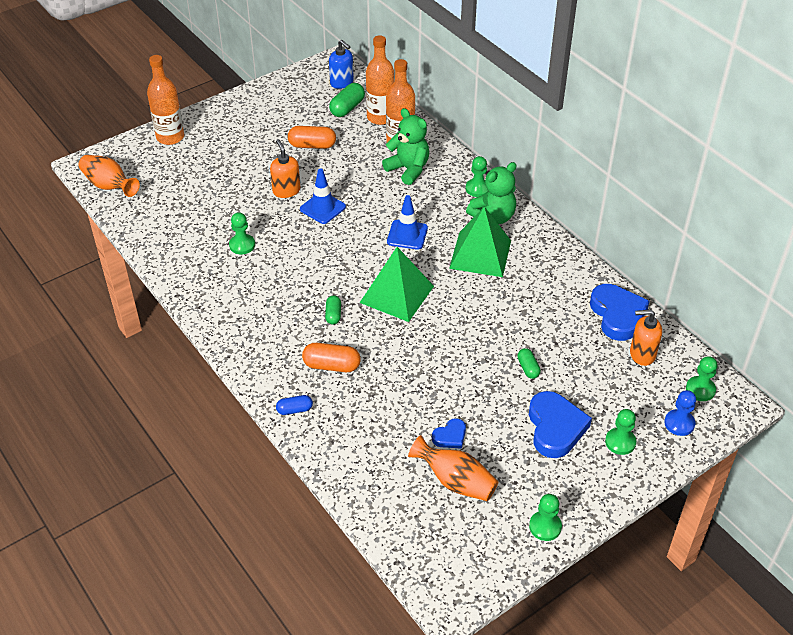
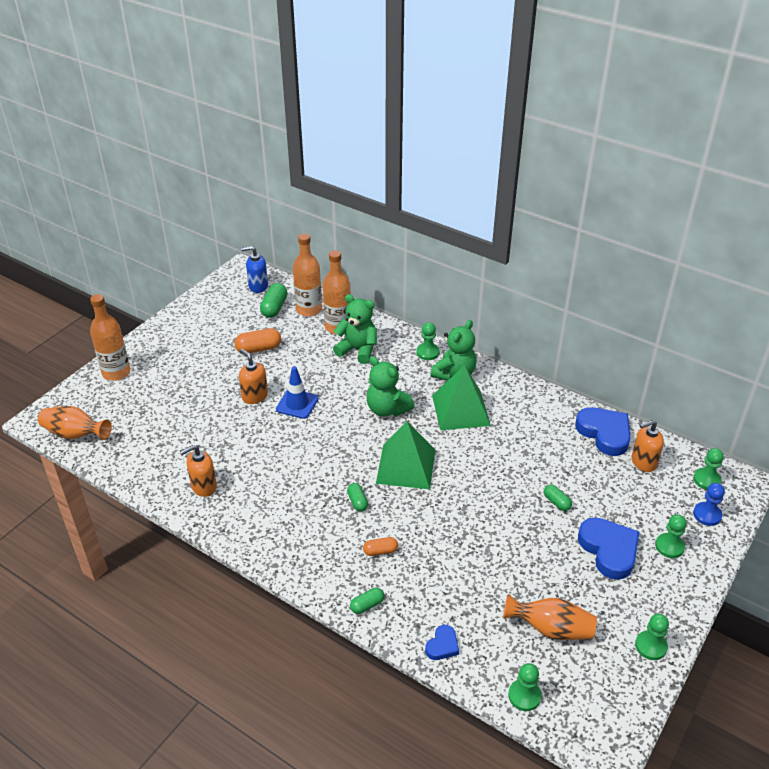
camera: 20 degrees left, 5 degrees down
green pawn [229,212,255,255] -> green pawn moved to [508,663,541,711]
blue capsule [276,395,313,415] -> green capsule [350,588,384,614]
orange capsule [302,343,361,372] -> orange capsule [363,537,398,556], size x0.61
blue soap dispenser [329,40,354,89] -> blue soap dispenser turned 150 degrees clockwise [241,246,268,293]
blue traffic cone [387,195,428,250] -> green teddy bear [366,356,415,417]
blue heart [432,418,466,449] -> blue heart moved to [425,625,459,660]
none -> orange soap dispenser [180,445,217,497]

